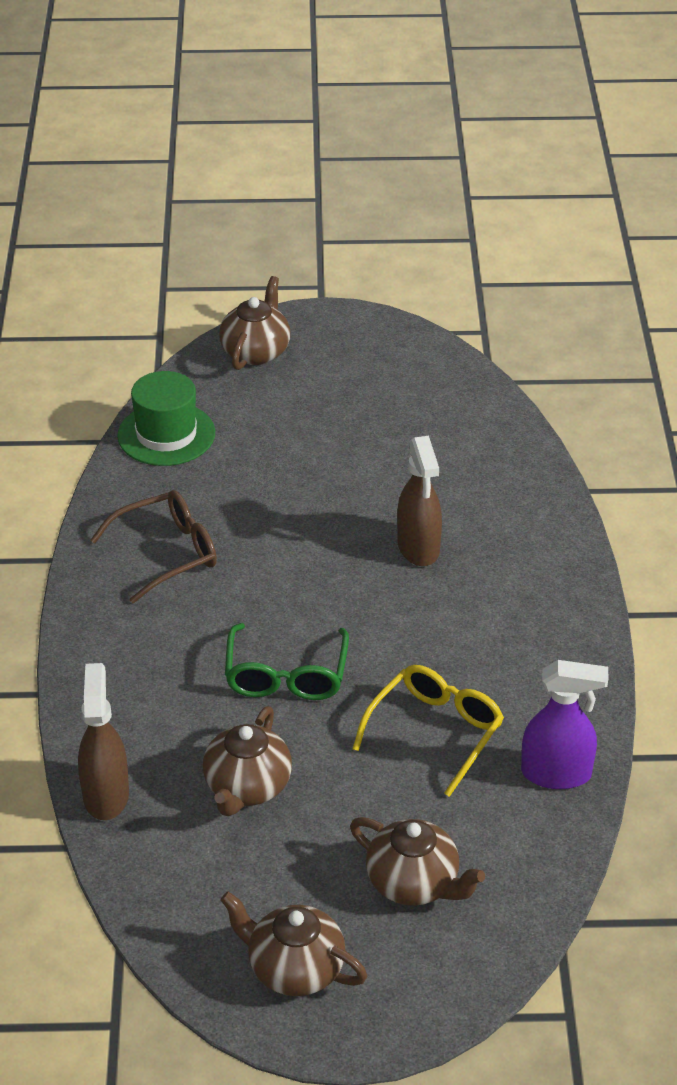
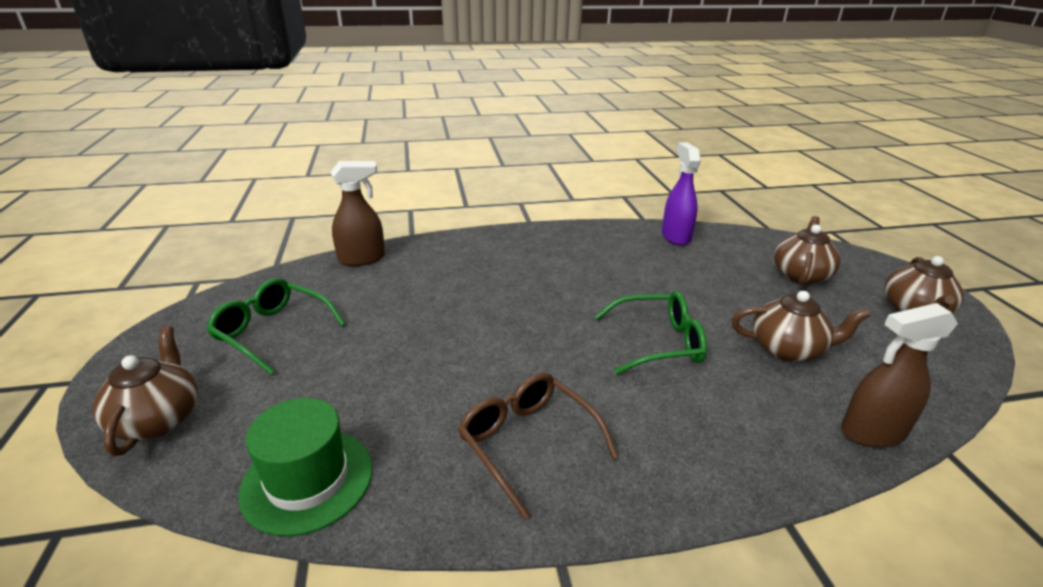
camera: 100 degrees left, 10 degrees down
brown teapot [219,276,290,370] -> brown teapot turned 75 degrees clockwise [92,326,197,456]
yellow glasses [353,665,504,797] -> none
brown spray bottle [397,436,442,566] -> brown spray bottle moved to [331,161,385,266]
none -> green glasses [206,278,345,375]

